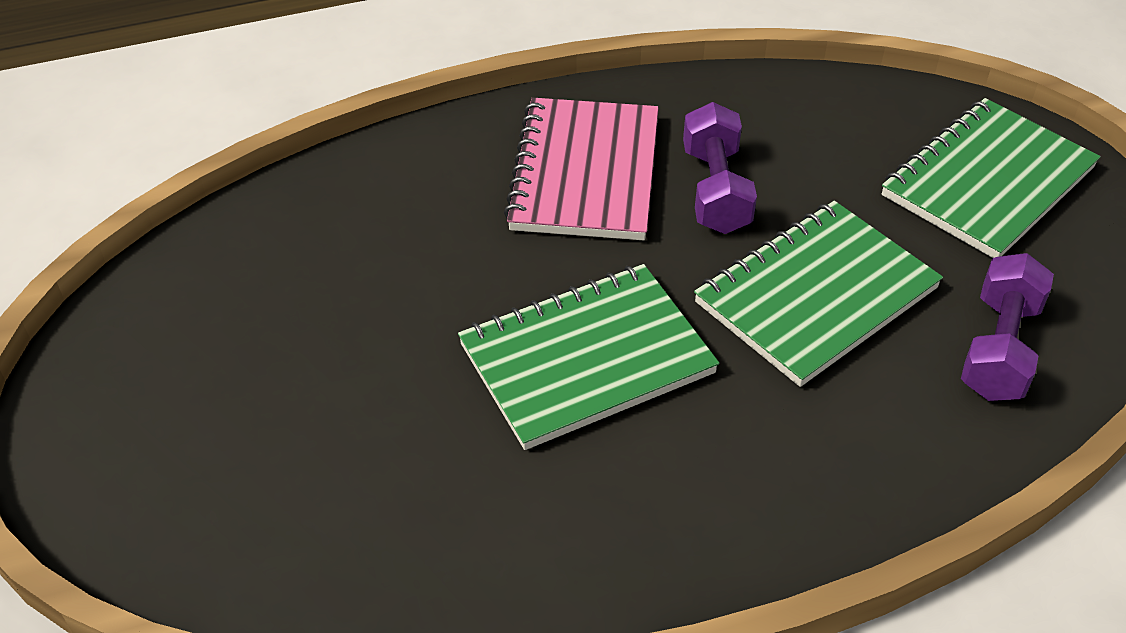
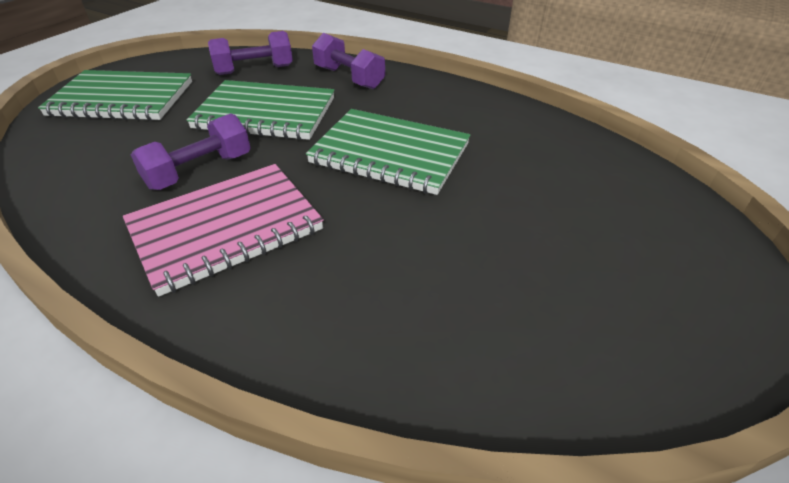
camera: 130 degrees left, 5 degrees down
none -> purple dumbbell [312,33,385,89]

